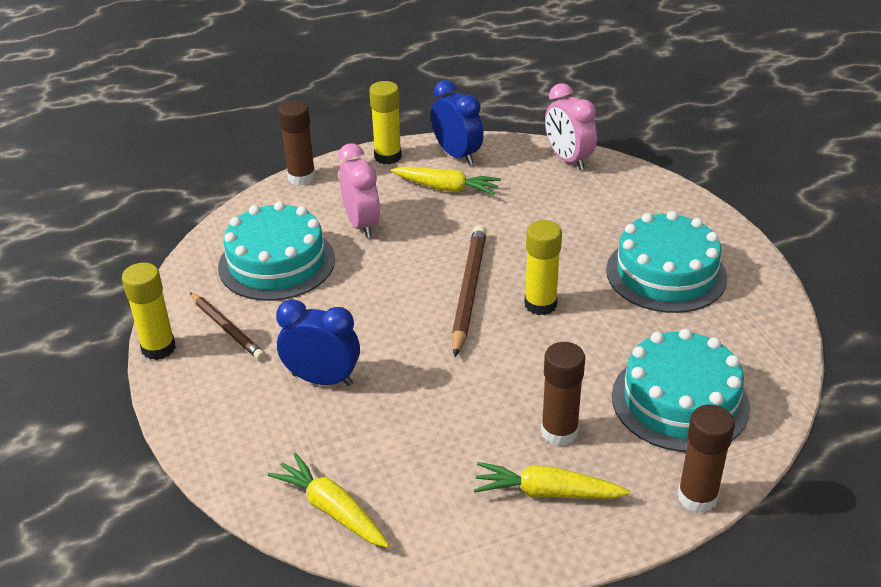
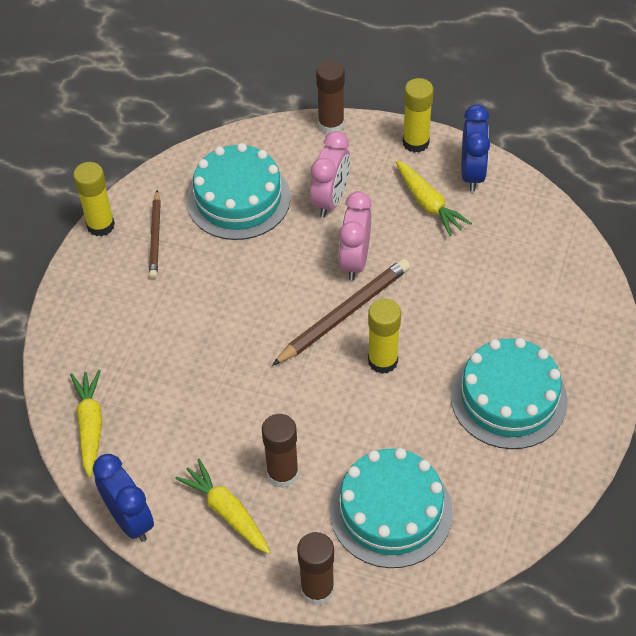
camera: 40 degrees right, 15 degrees up
blue clock [276,299,360,386] -> blue clock moved to [93,454,154,542]
pink clock [545,83,597,170] -> pink clock moved to [339,191,372,281]

